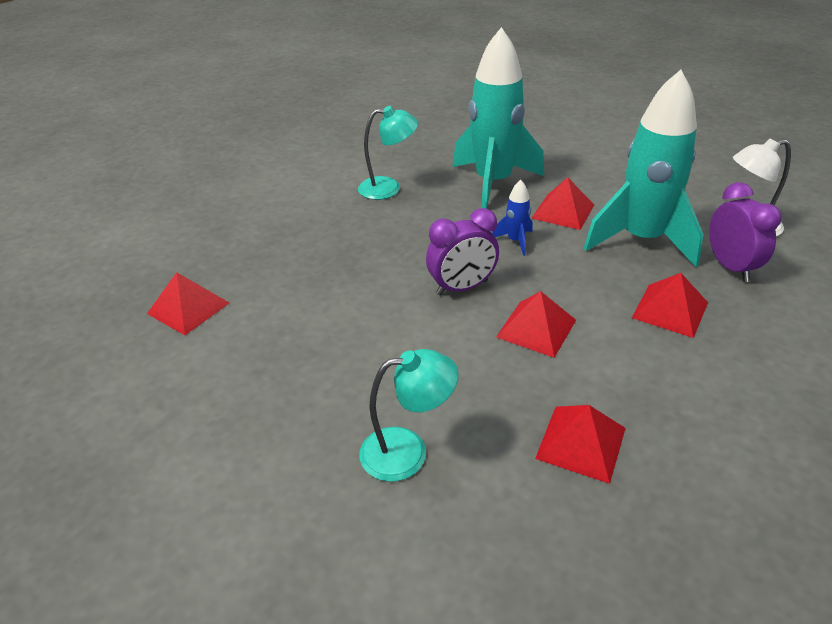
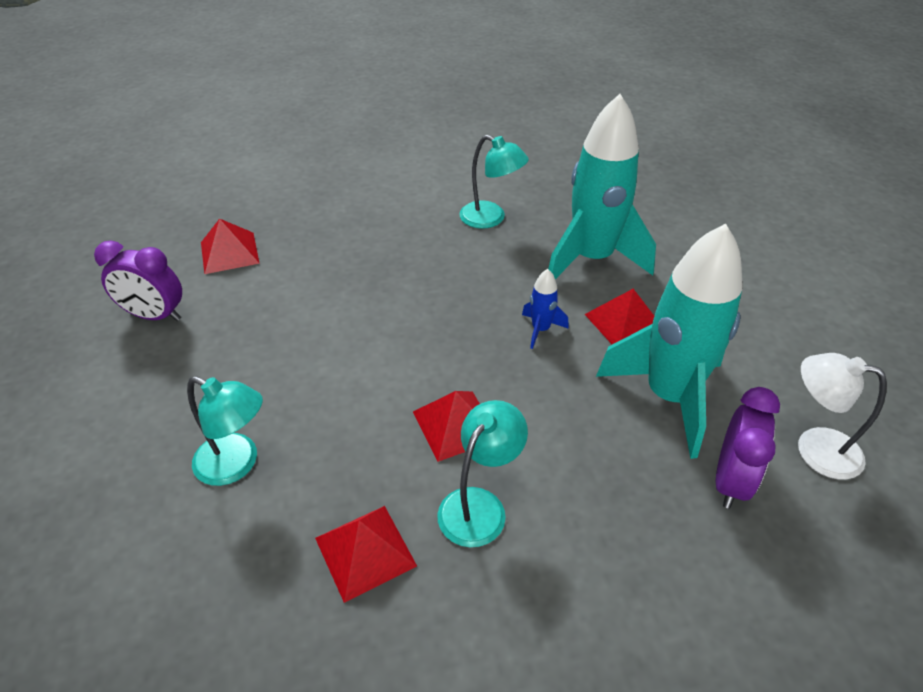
camera: 35 degrees right, 5 degrees up
purple clock [426,208,499,295] -> purple clock moved to [94,240,182,321]
red pyramid [632,273,708,338] -> none
none -> turquoise lamp [437,400,528,547]

